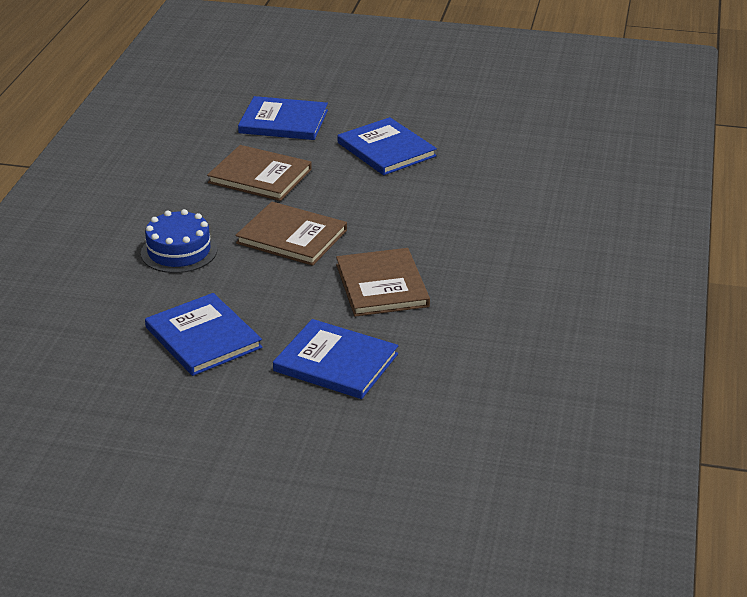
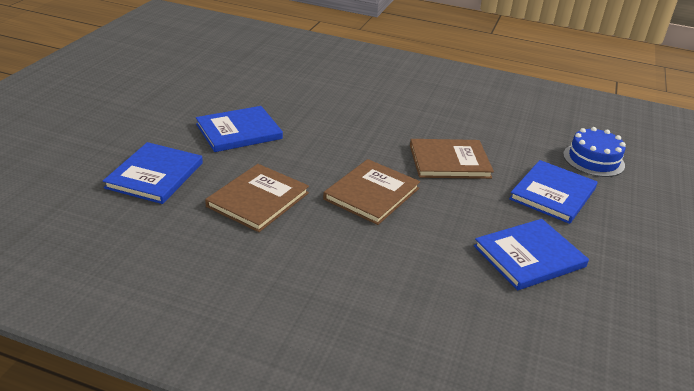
camera: 85 degrees left, 0 degrees up
blue cake [141,209,217,273] -> blue cake moved to [563,127,626,177]

